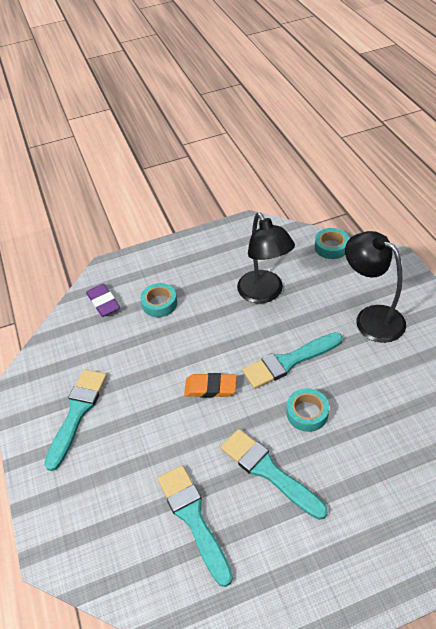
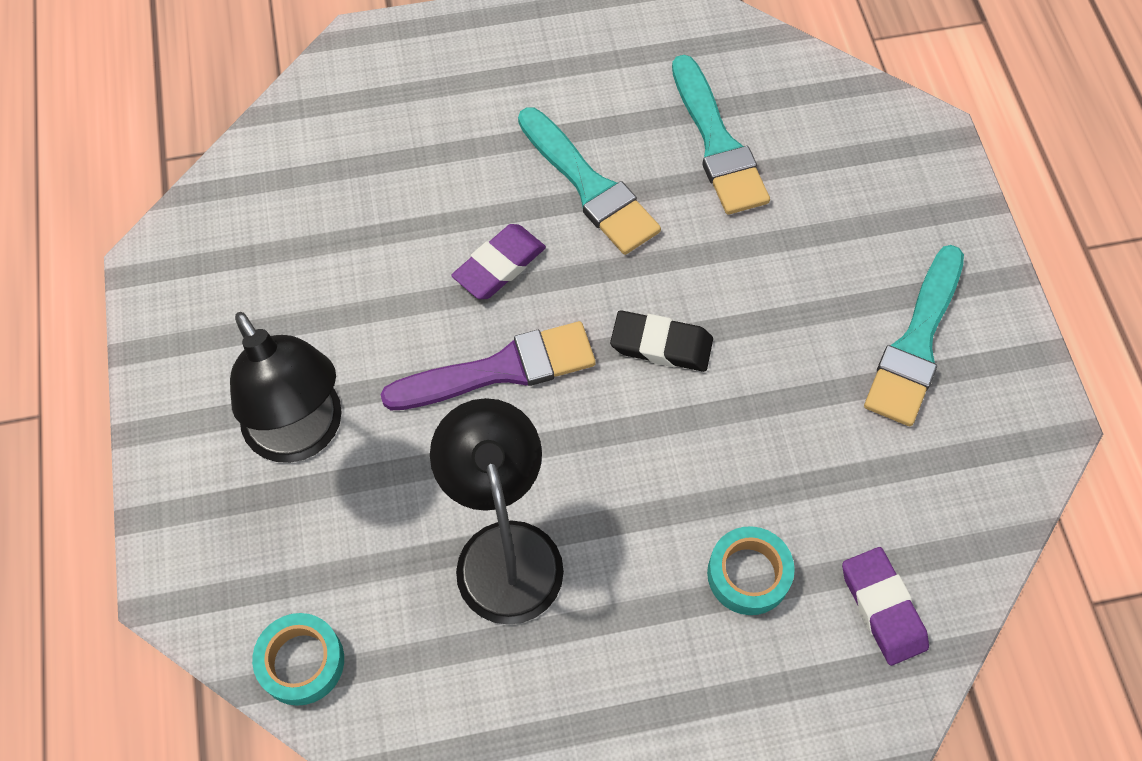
camera: 175 degrees left, 15 degrees up
orange eraser [184,373,236,398] -> black eraser [610,310,713,372]
turquoise brush [242,332,343,389] -> purple brush [380,321,596,410]
turquoise tape [287,388,329,432] -> purple eraser [452,224,546,299]

